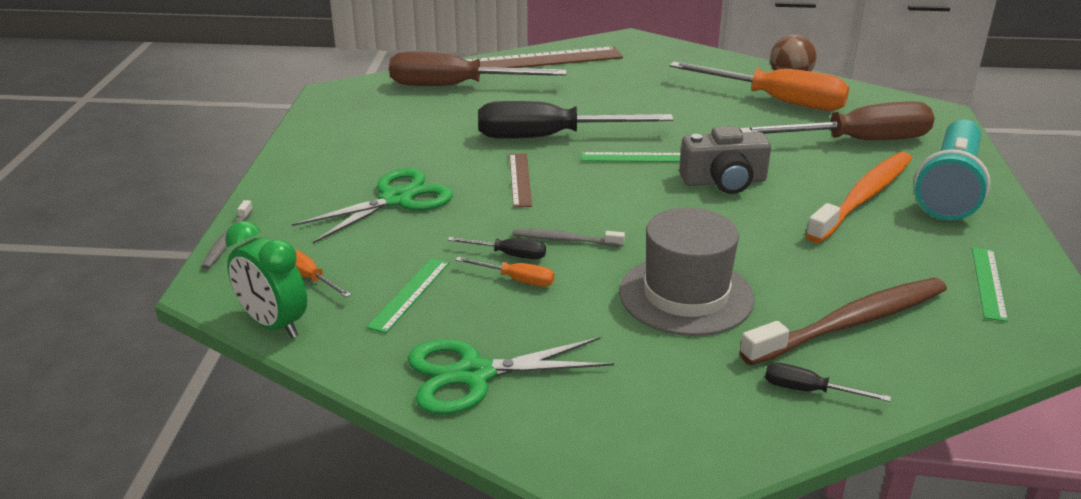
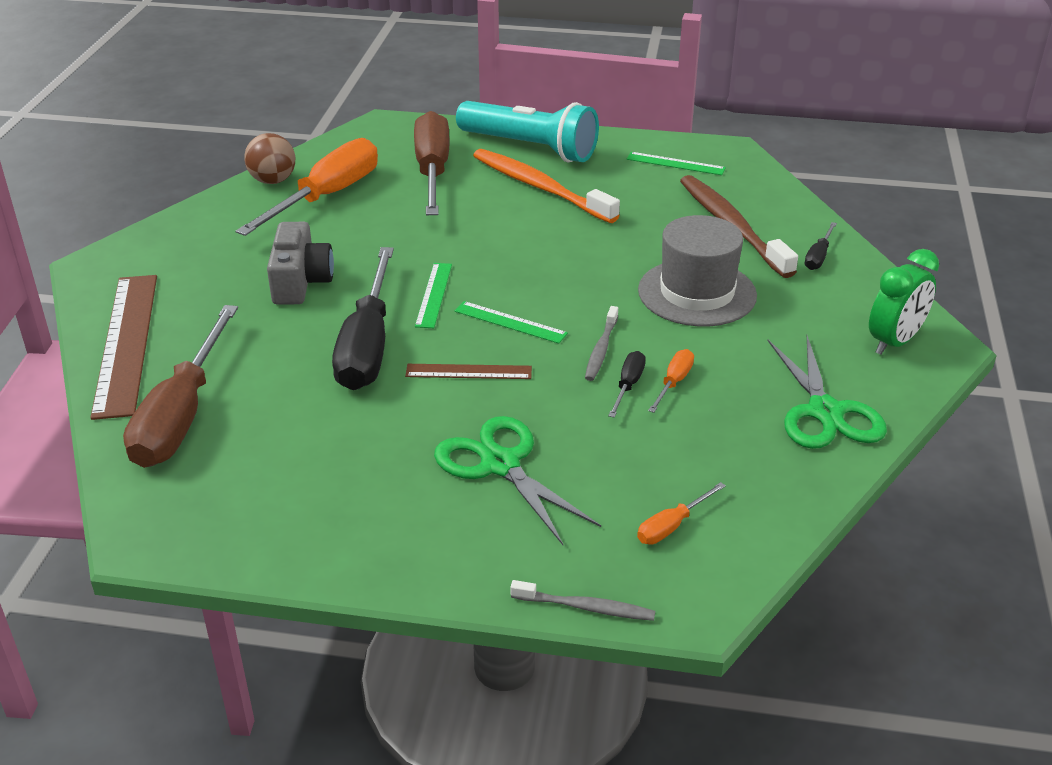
camera: 85 degrees left, 5 degrees up
green clock [225,221,307,338] -> green clock moved to [869,249,939,355]
green ruler [367,258,449,333] -> green ruler moved to [454,301,568,344]
grey camera [679,126,771,194] -> grey camera moved to [267,222,334,305]

